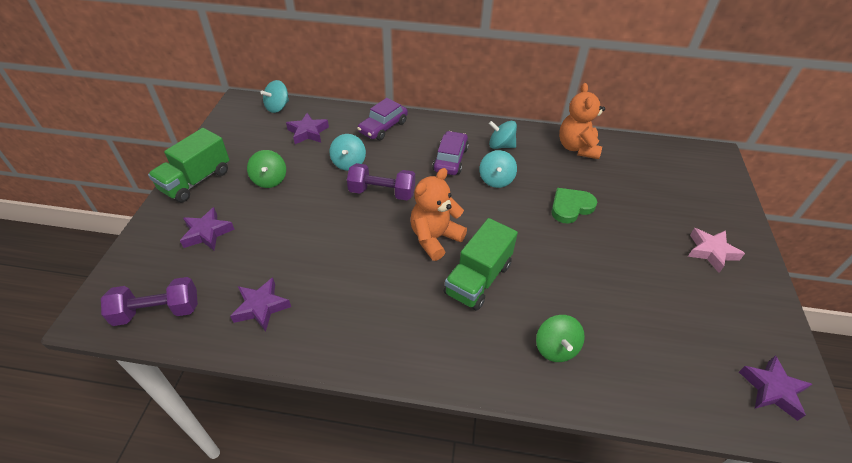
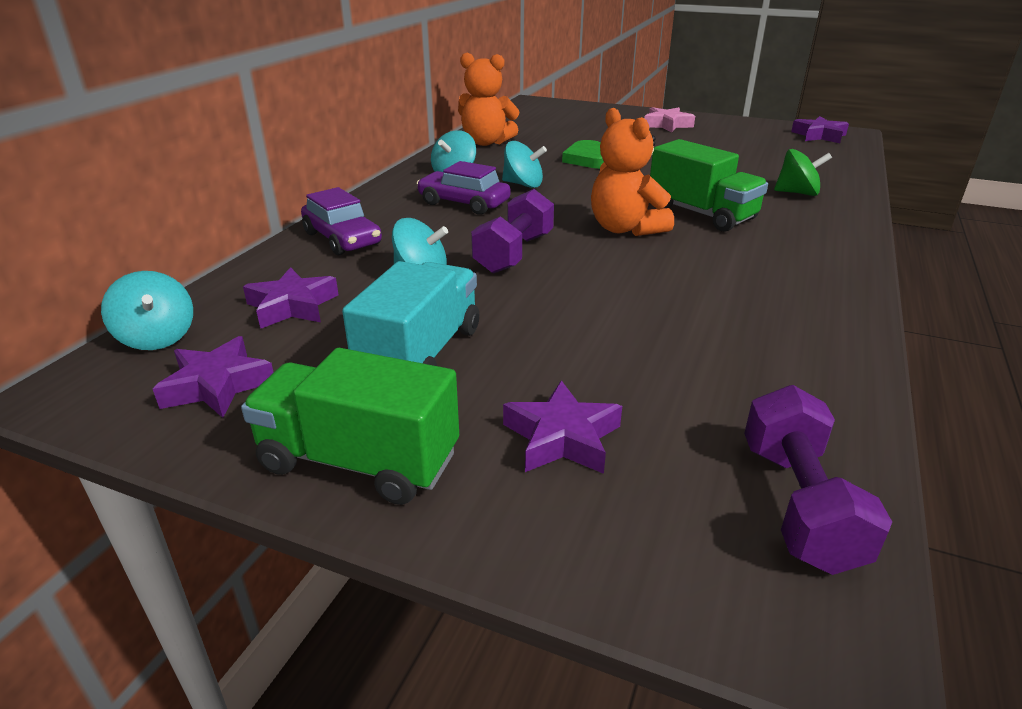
camera: 75 degrees left, 15 degrees down
green truck [148,128,230,202] -> green truck turned 150 degrees clockwise [241,348,459,505]
purple star [230,277,291,332] -> purple star moved to [153,336,274,418]
green spinning top [247,150,286,188] -> turquoise truck [342,261,479,366]

